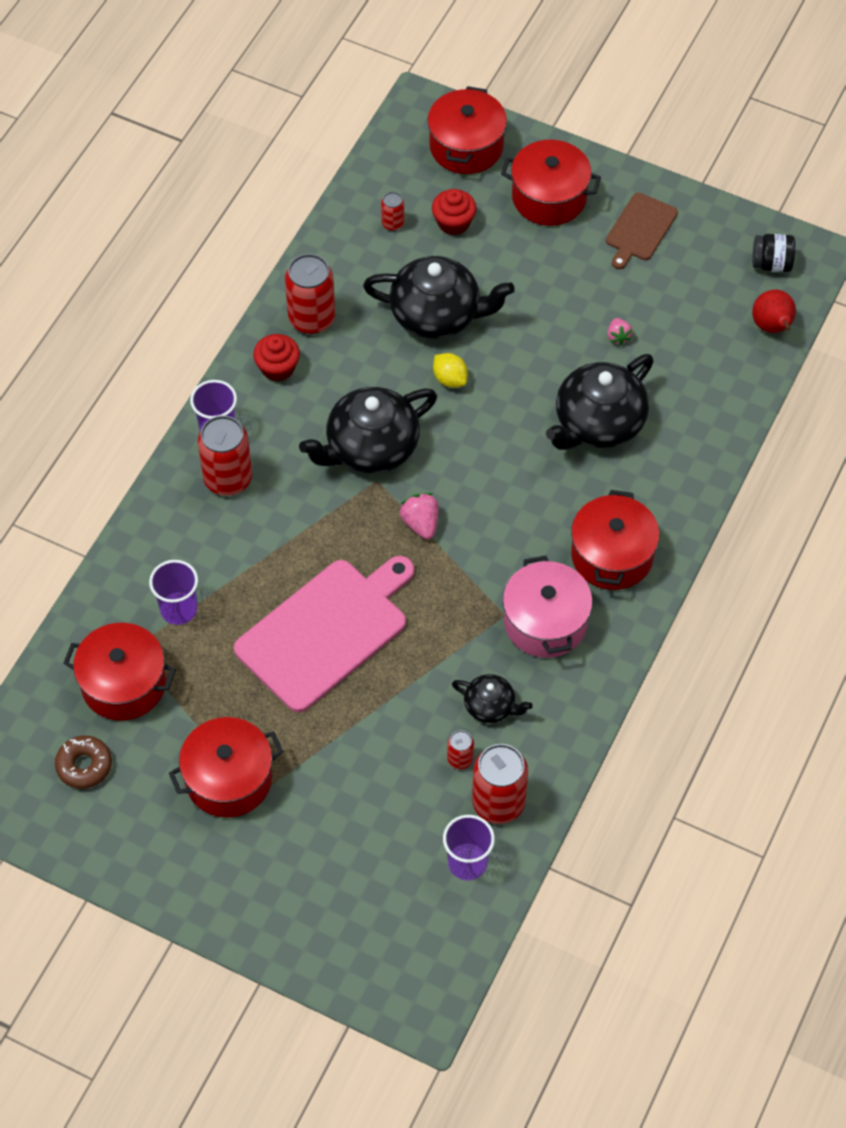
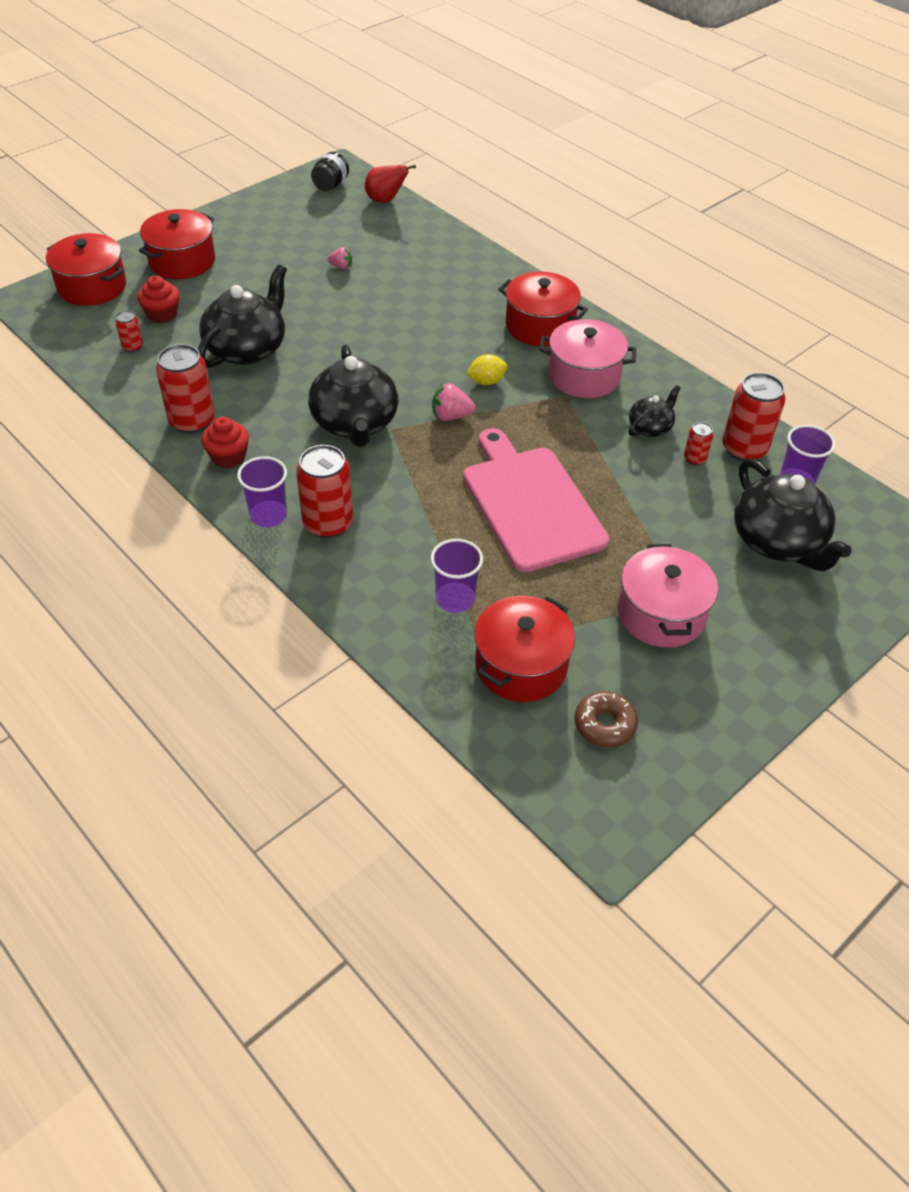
camera: 70 degrees left, 10 degrees down
red pot [169,717,283,818] -> pink pot [618,544,718,648]
yellow lemon [433,353,468,388] -> yellow lemon moved to [466,354,508,385]
black teapot [546,354,654,450] -> black teapot moved to [734,458,852,571]
brown cutting board [606,193,678,269] -> none

